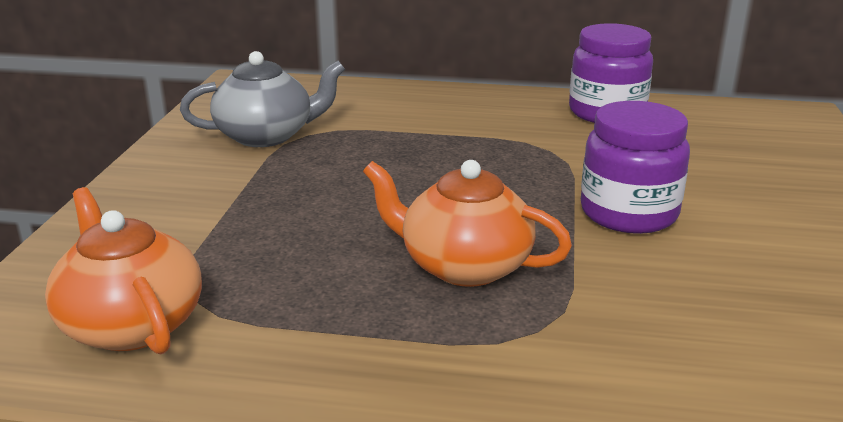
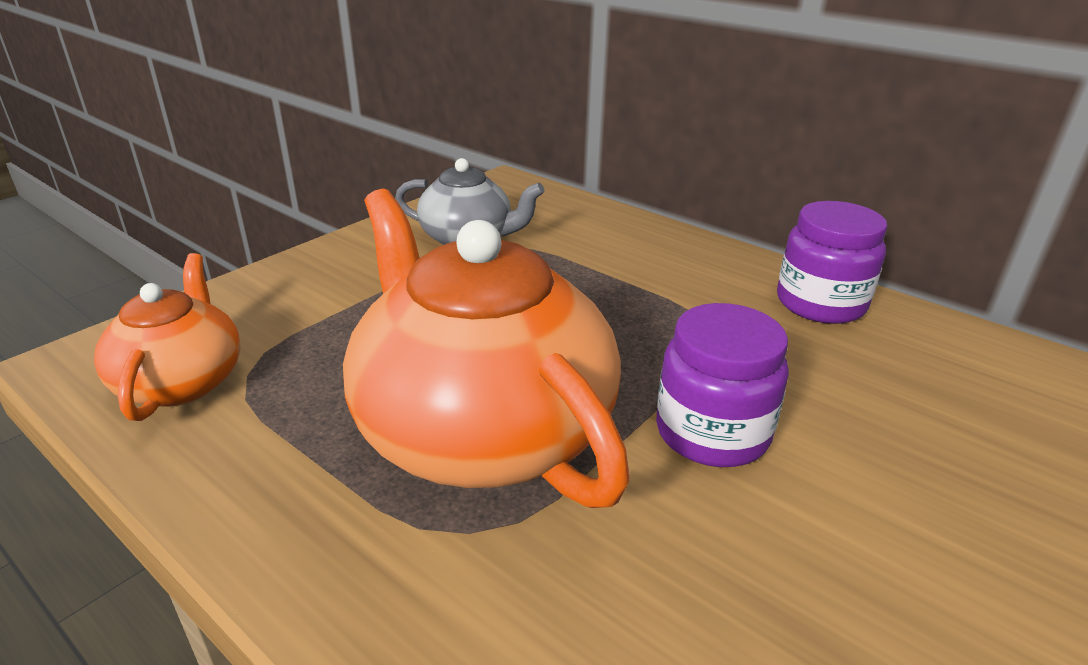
camera: 30 degrees right, 5 degrees up
orange teapot [363,160,572,287] -> orange teapot [343,189,630,508], size x1.86

